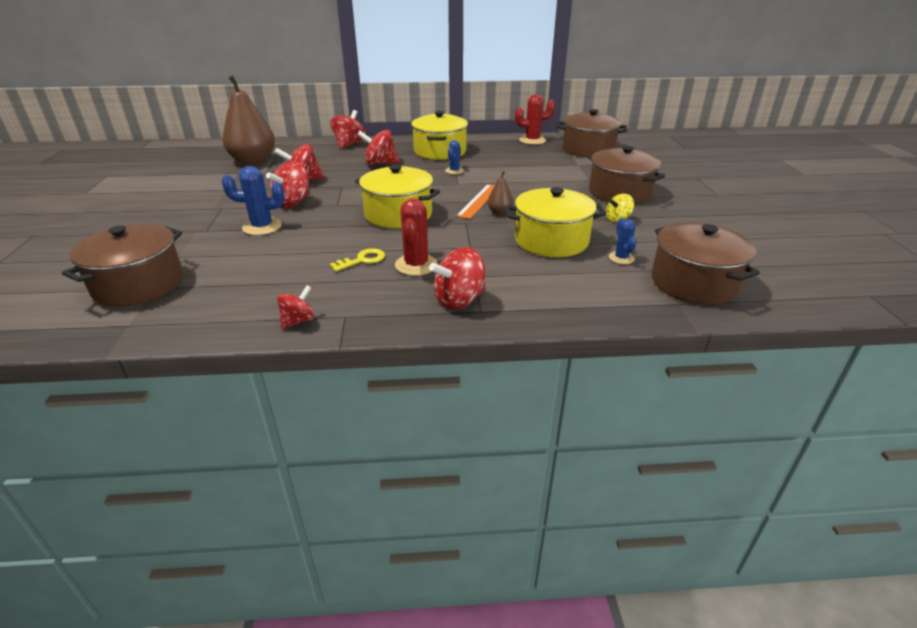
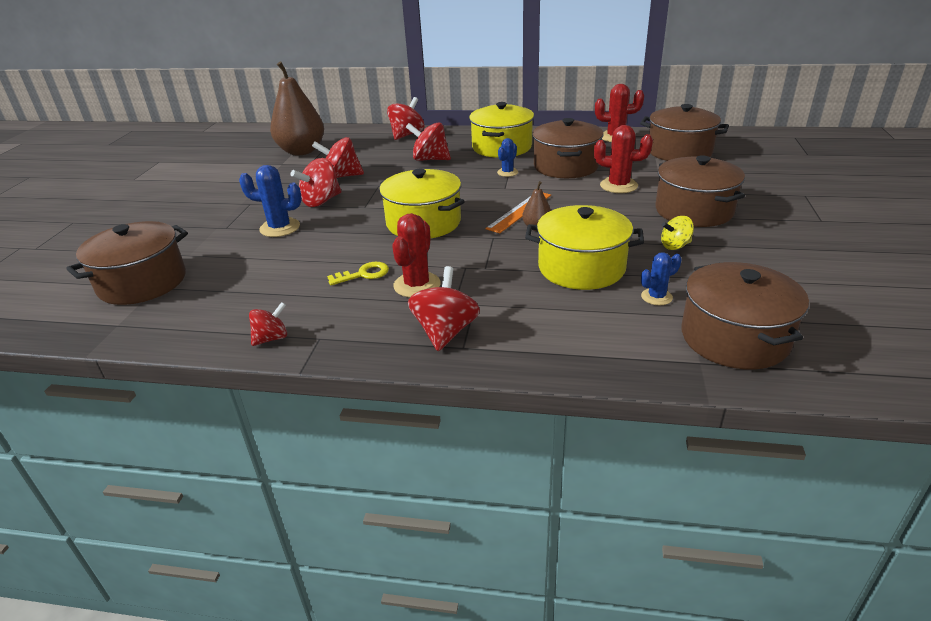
camera: 15 degrees right, 0 degrees up
red spinning top [429,247,486,310] -> red spinning top turned 120 degrees clockwise [408,266,480,351]
blue cactus [609,218,637,264] -> blue cactus turned 60 degrees clockwise [641,252,682,305]
none -> brown pot [532,118,603,178]
none -> red cactus [594,125,653,193]

